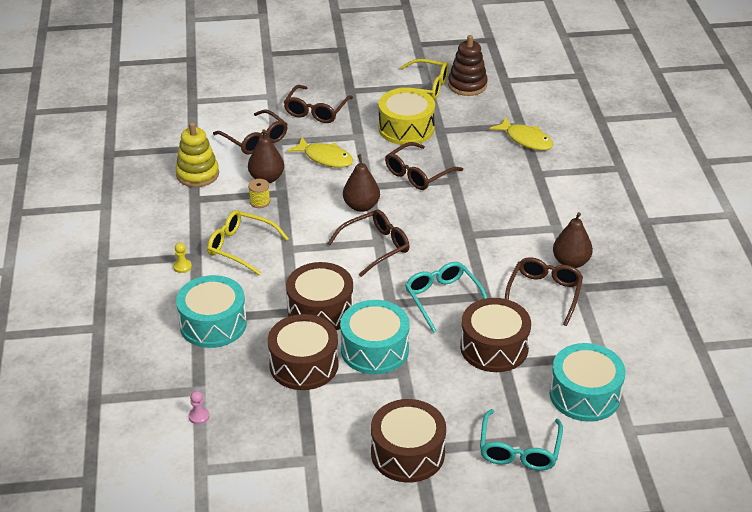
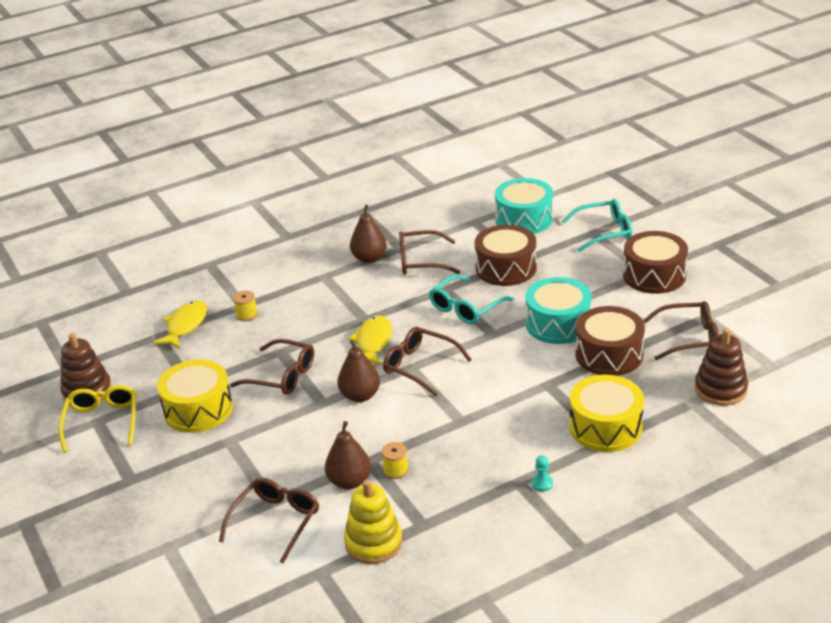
camera: 110 degrees left, 5 degrees down
yellow pawn [173,242,192,273] -> turquoise pawn [531,455,553,492]
turquoise drum [176,275,247,348] -> yellow drum [569,375,644,452]
pink pawn [189,391,209,424] -> brown stacking toy [695,328,748,406]
yellow glasses [207,210,289,275] -> none
brown glasses [284,85,353,123] -> brown glasses moved to [643,301,719,360]
brown drum [286,262,353,330] -> none
yellow fish [287,137,353,168] -> yellow fish moved to [349,315,392,365]
none -> yellow spool [233,291,258,321]

